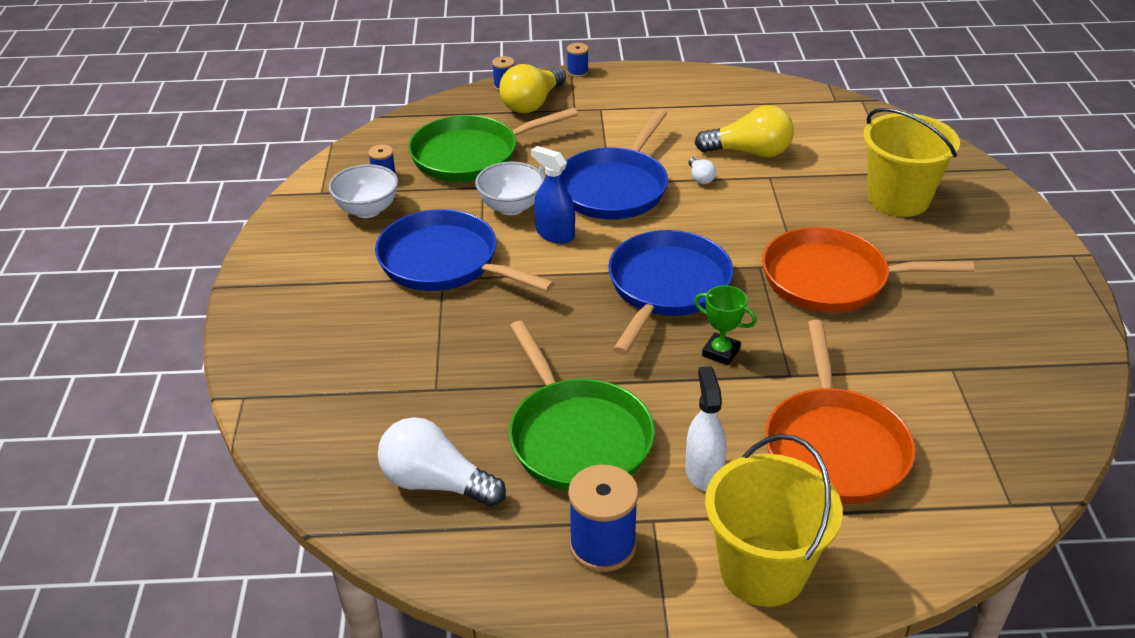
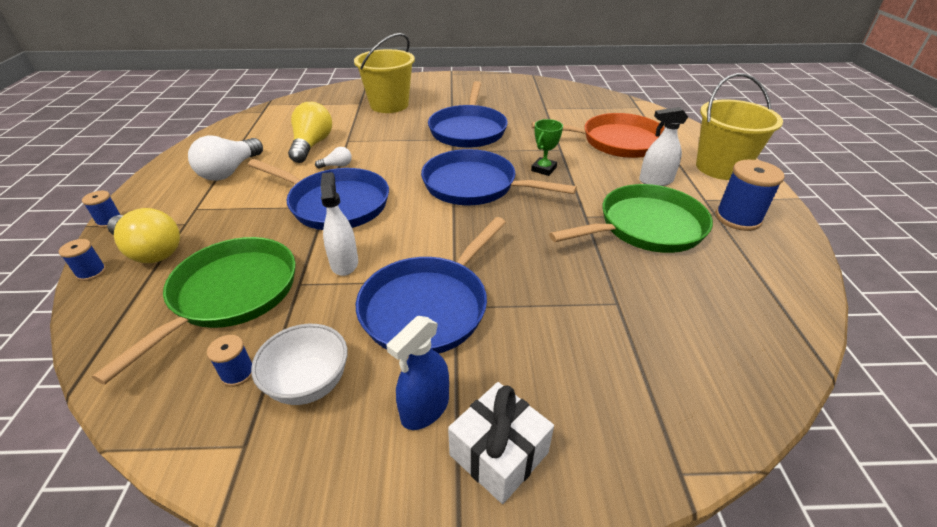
camera: 90 degrees left, 0 degrees up
white light bulb [378,417,506,507] -> white light bulb moved to [188,135,263,181]
green pan [408,107,578,182] -> green pan turned 135 degrees counterclockwise [92,237,296,384]
white bowl [475,162,545,215] -> white spray bottle [321,172,358,276]
blue spray bottle [531,146,575,244] -> blue spray bottle moved to [386,316,449,430]
orange pan [762,227,974,312] -> blue pan [428,81,508,148]
none -> white gift [448,382,554,504]

